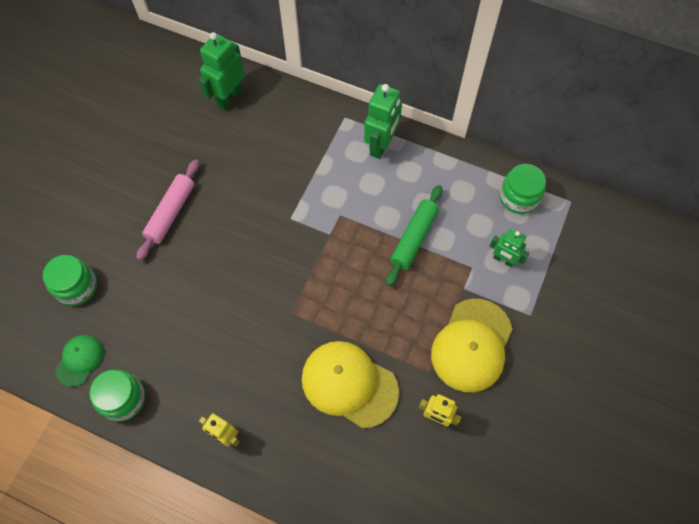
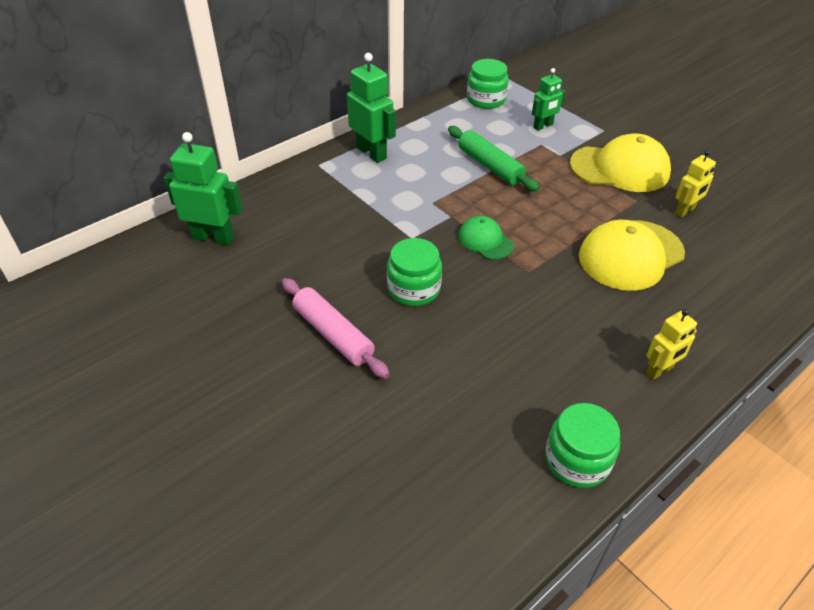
camera: 65 degrees left, 20 degrees down
green jar [43,255,97,306] -> green jar moved to [387,238,442,306]
green cap [55,335,104,387] -> green cap moved to [458,216,514,260]
green robot [198,32,245,110] -> green robot turned 135 degrees clockwise [164,132,243,245]
yellow cap [431,299,512,392] -> yellow cap turned 45 degrees counterclockwise [570,133,671,192]

